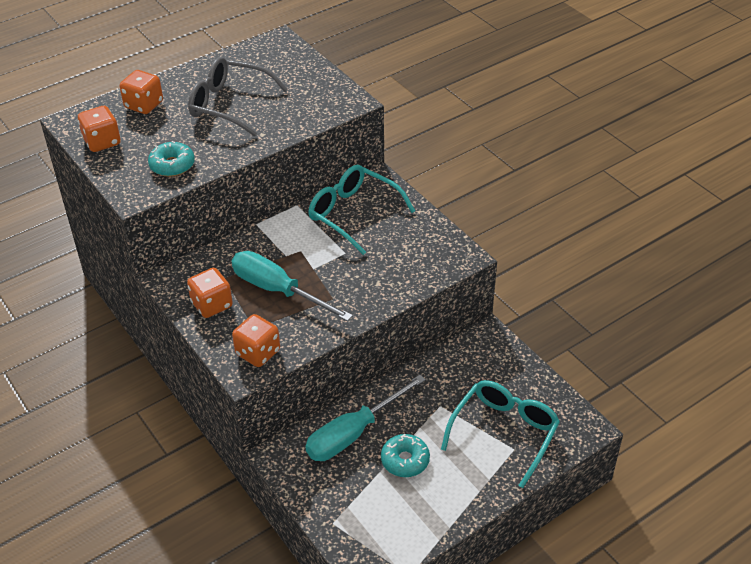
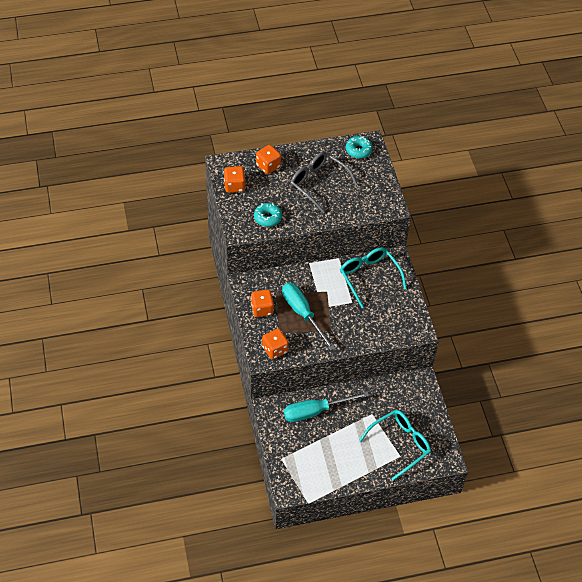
camera: 20 degrees right, 10 degrees up
turquoise donut [381,434,430,477] -> turquoise donut moved to [346,136,373,159]

